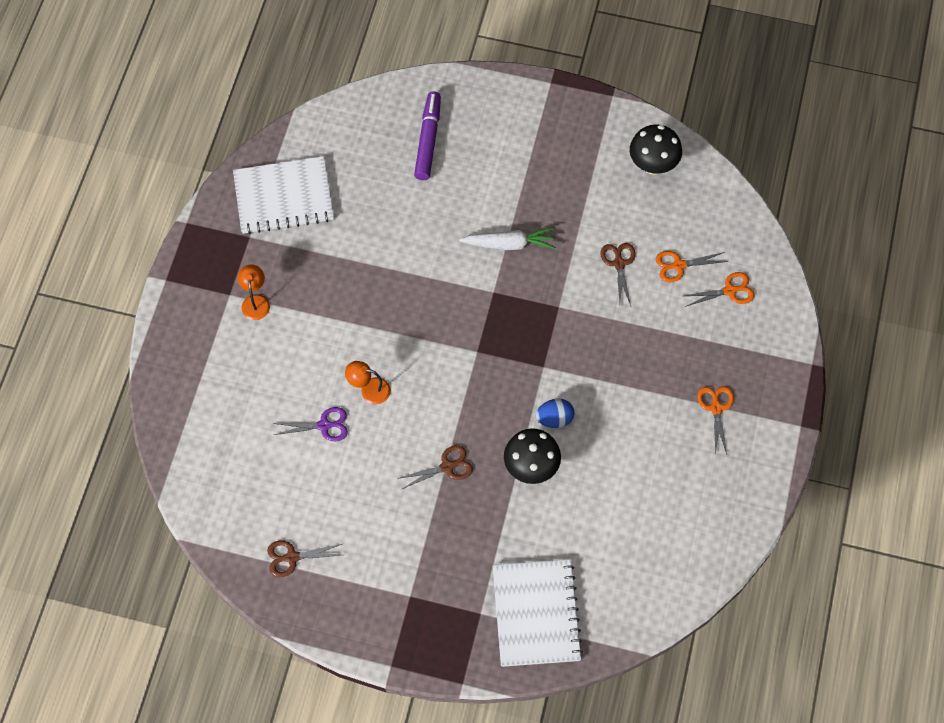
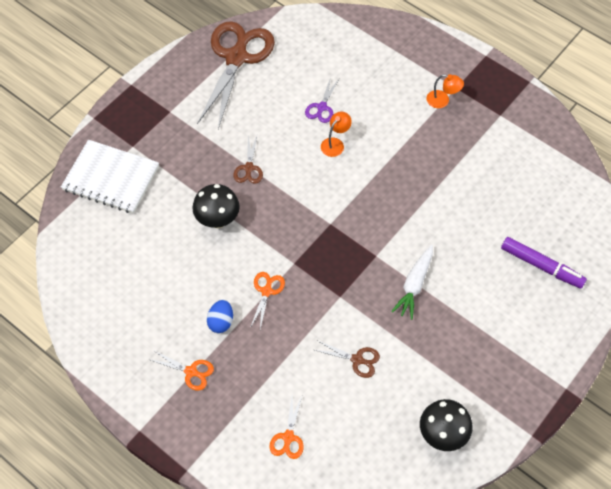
camera: 115 degrees right, 5 degrees down
white notebook [233,156,334,234] -> none
brown scissors [267,540,342,577] -> brown scissors [197,21,275,129], size x2.34
blue egg [536,399,574,428] -> blue egg moved to [207,300,233,333]
orange scissors [655,251,728,283] -> orange scissors moved to [250,272,285,329]

